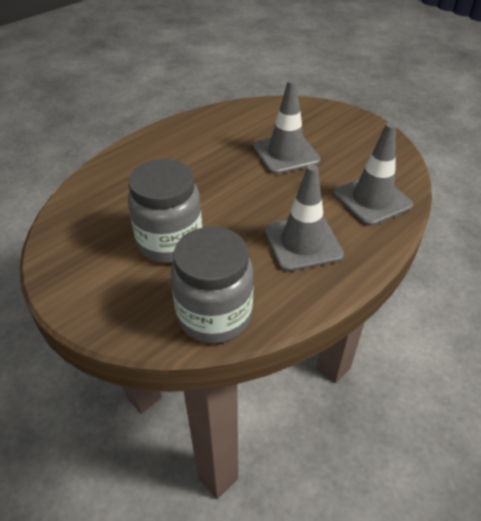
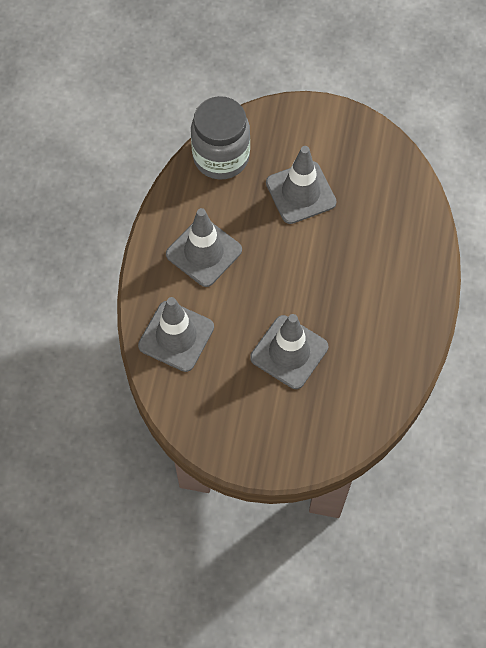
camera: 145 degrees right, 20 degrees up
grey jar [128,159,202,263] -> grey traffic cone [266,146,337,224]

